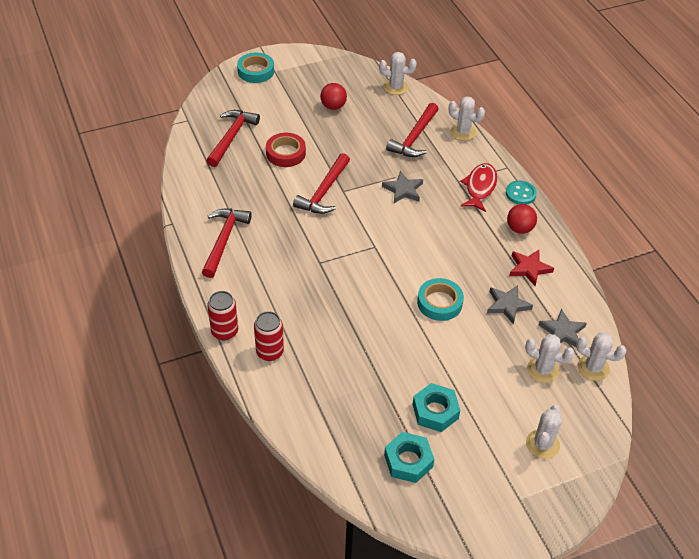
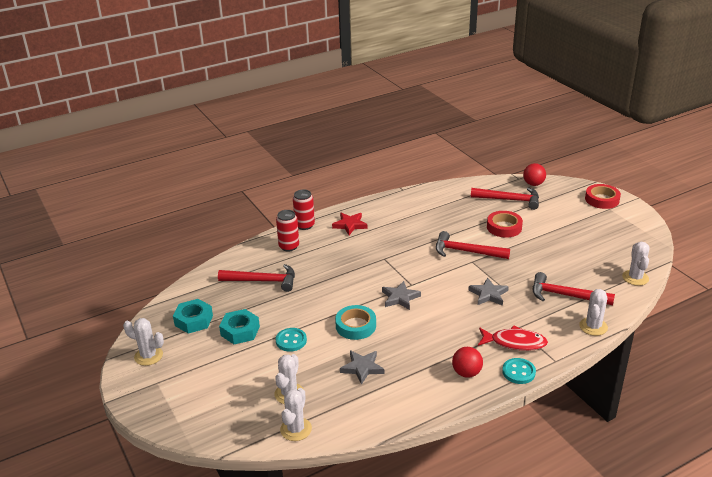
camera: 85 degrees right, 15 degrees down
red hammer [202,209,252,278] -> red hammer moved to [218,264,295,292]
turquoise tape [237,53,274,83] -> red tape [585,184,621,209]
red ball [320,83,347,110] -> red ball moved to [523,163,546,186]
red star [509,250,554,286] -> red star moved to [332,213,367,235]
white cactus [526,405,561,459] -> white cactus moved to [123,318,164,366]
grey star [539,309,587,347] -> grey star moved to [382,281,421,310]
none -> turquoise button [276,328,307,352]

